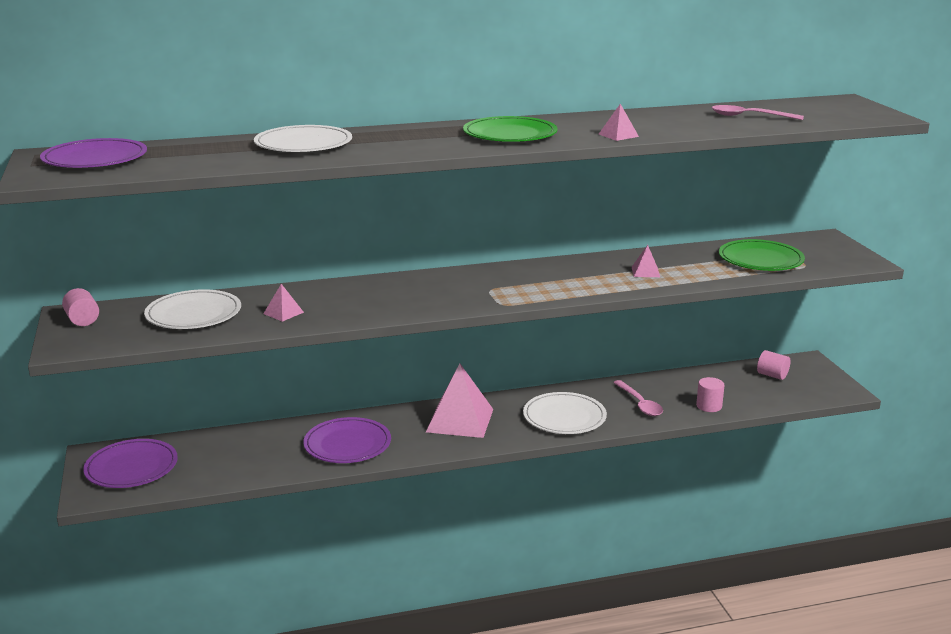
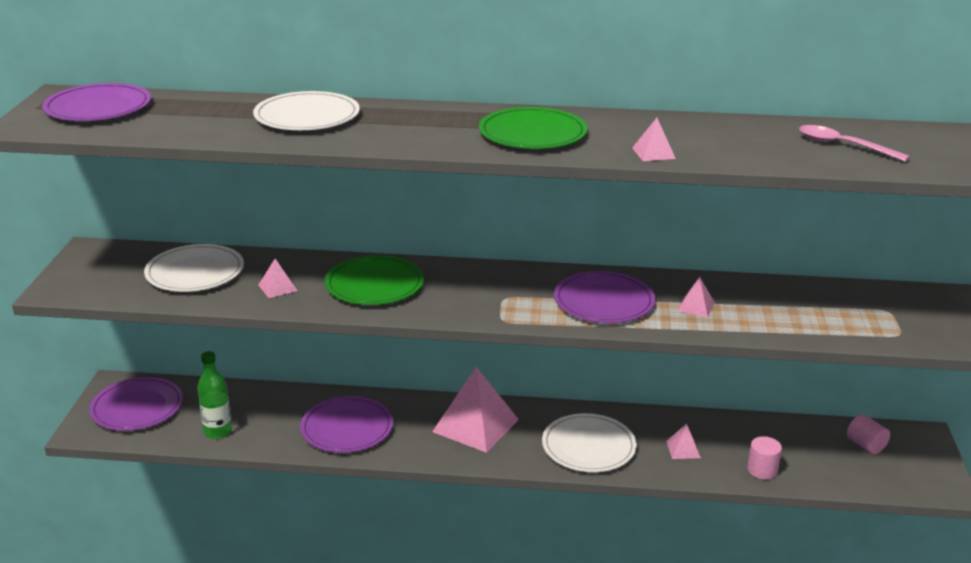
camera: 20 degrees right, 5 degrees up
pink cylinder [62,288,99,326] -> none
pink spoon [613,380,663,416] -> pink pyramid [666,424,701,459]
green plate [719,239,805,271] -> green plate moved to [325,255,424,305]
none -> green bottle [197,351,232,439]
none -> purple plate [554,271,655,323]

